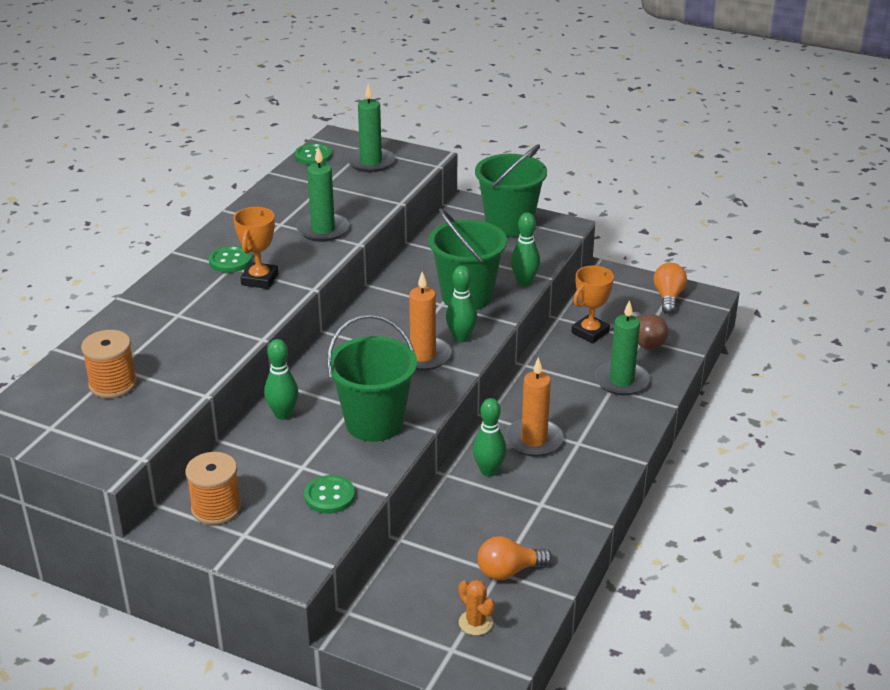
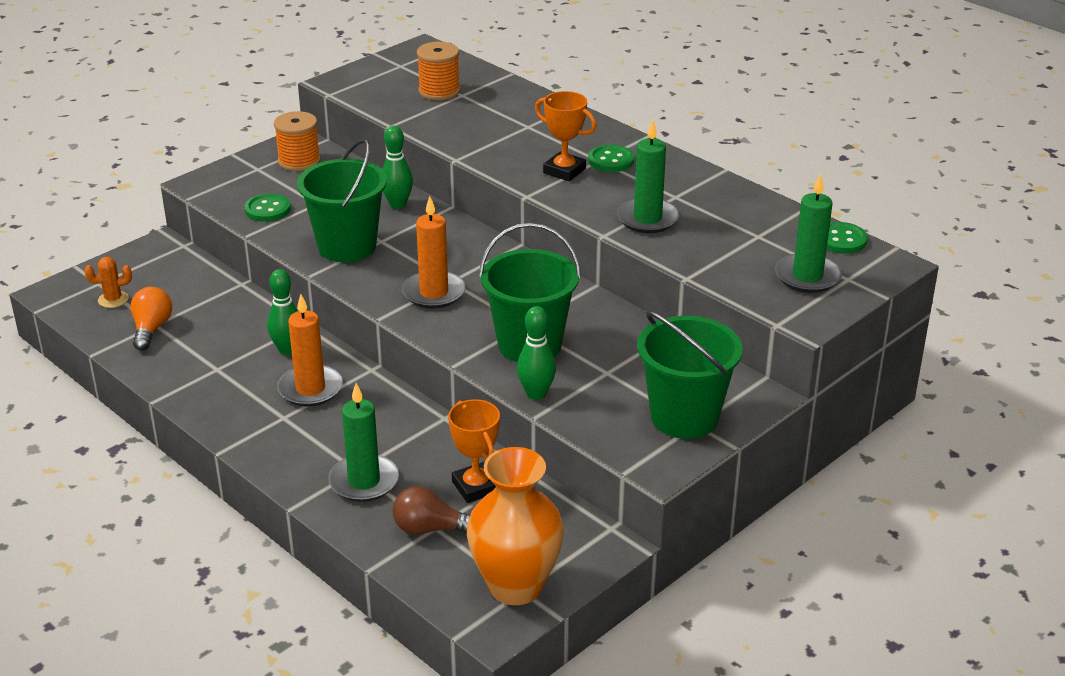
camera: 110 degrees right, 0 degrees up
green bowling pin [446,266,477,342] -> none
orange light bulb [653,263,687,314] -> orange vase [467,447,564,605]

